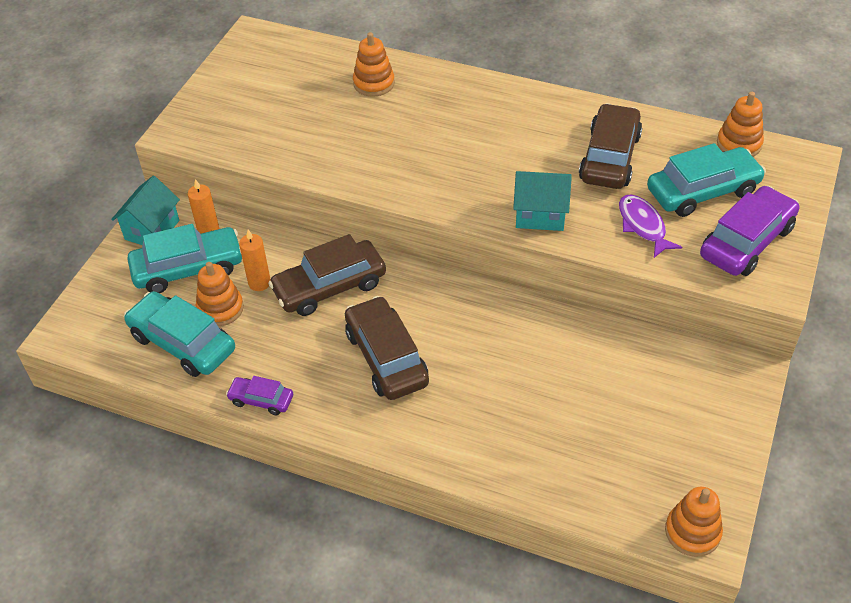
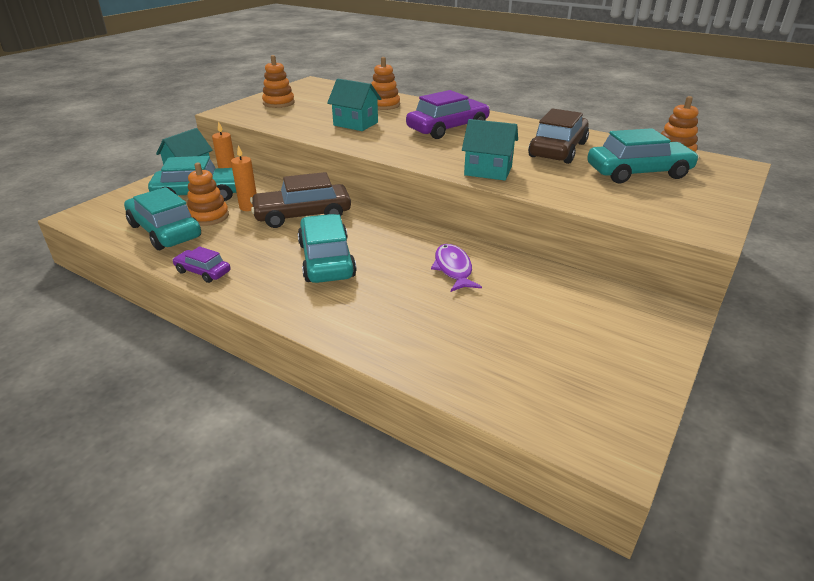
camera: 10 degrees right, 15 degrees down
brown car [345,296,429,400] -> turquoise car [298,214,357,283]
purple fish [619,194,682,258] -> purple fish moved to [431,244,482,292]
orange stacking toy [665,487,723,557] -> orange stacking toy moved to [262,55,295,108]
purple car [700,186,799,276] -> purple car moved to [406,90,490,139]
none -> turquoise house [327,79,381,131]

